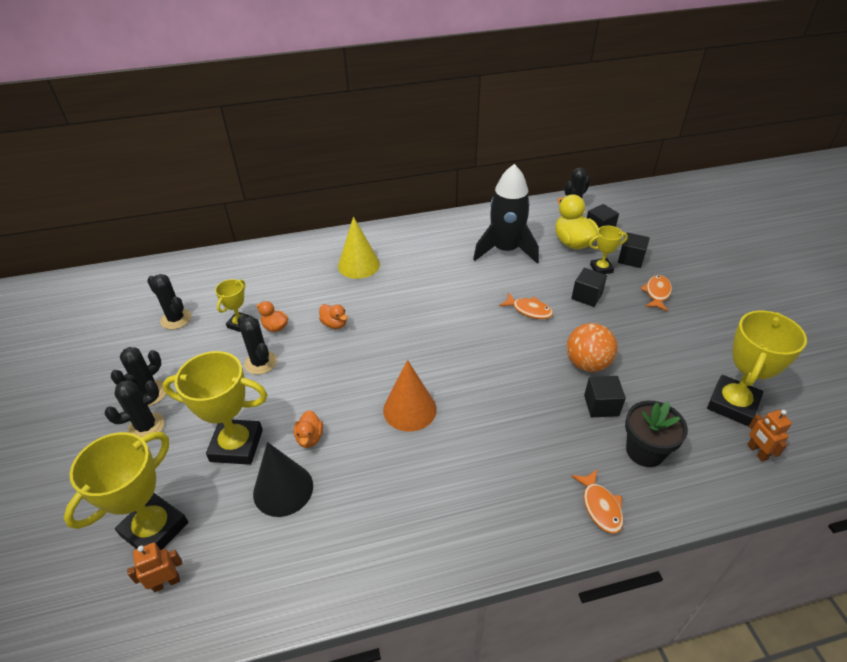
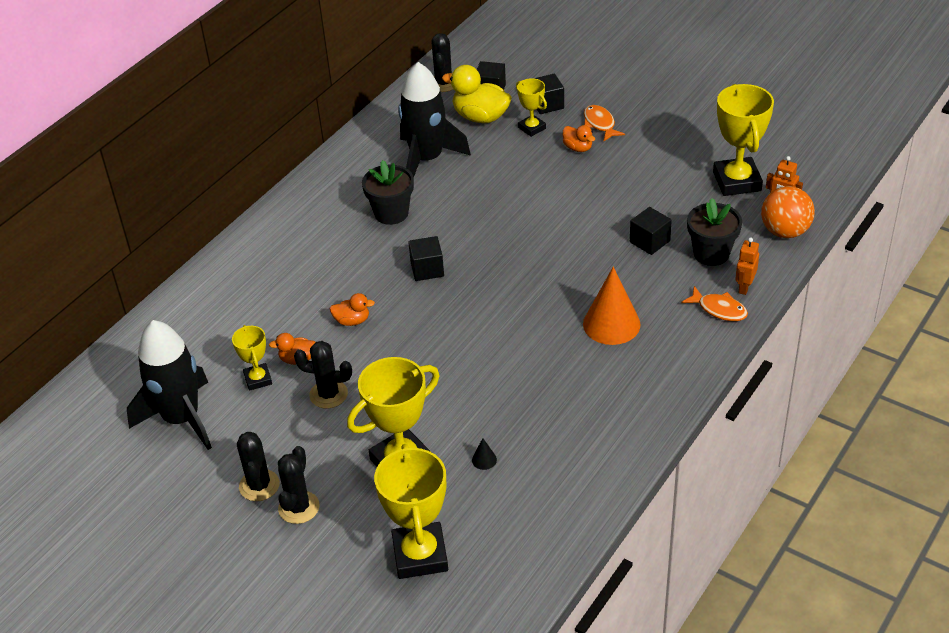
camera: 40 degrees left, 0 degrees up
orange robot [127,542,183,592] -> orange robot moved to [735,238,759,295]
black cactus [147,274,191,329] -> black rocket [127,320,212,450]
black cone [253,442,313,517] -> black cone [472,438,497,470], size x0.40
orange duck [294,410,323,448] -> orange duck moved to [563,125,595,152]
yellow cone [338,217,380,279] -> none
orange cone [383,360,437,432] -> orange cone moved to [583,267,641,345]
orange fish [499,293,553,319] -> none
orange ball [567,323,617,372] -> orange ball moved to [761,186,815,238]
black cube [571,268,607,307] -> black cube moved to [408,236,444,281]
yellow trophy [589,226,628,274] -> yellow trophy turned 75 degrees counterclockwise [516,78,547,137]
none -> black flower pot [362,160,414,225]

